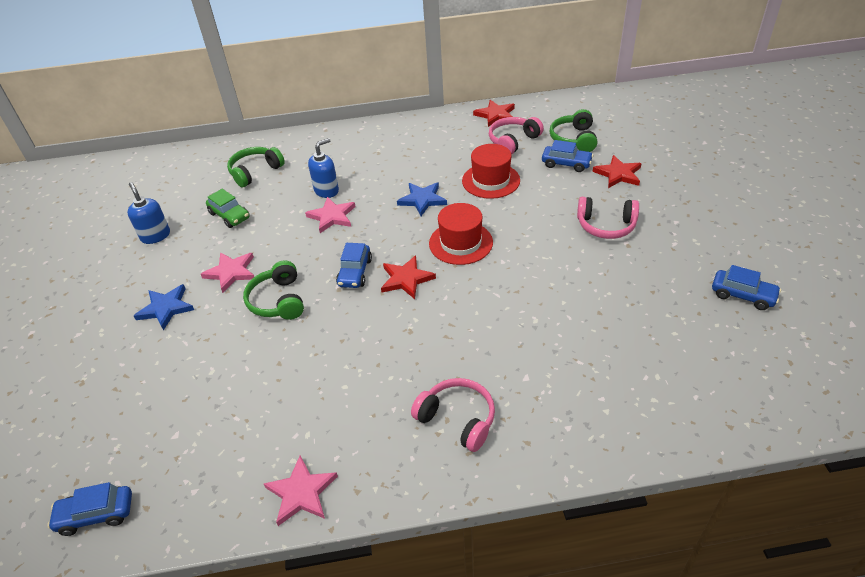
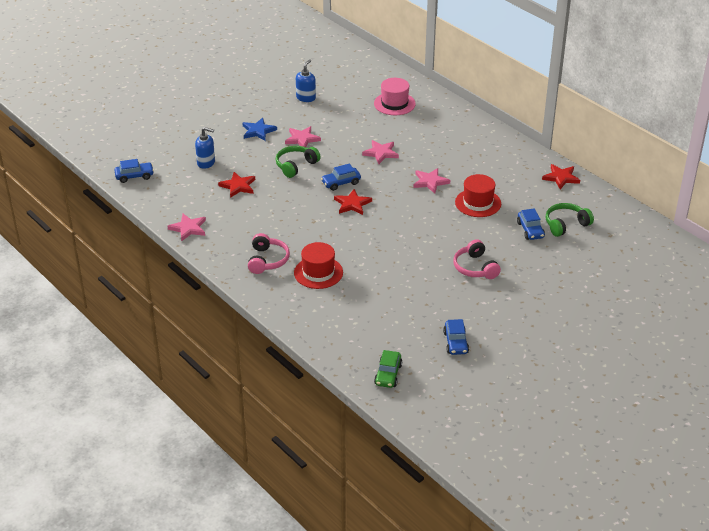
camera: 55 degrees right, 5 degrees down
blue car [47,482,132,536] -> blue car turned 120 degrees clockwise [114,159,154,183]
green car [206,189,250,228] -> green car moved to [374,350,402,388]
green headphones [227,147,285,187] -> pink hat [374,78,416,115]
blue soap dispenser [308,138,339,198] -> blue soap dispenser moved to [195,127,215,169]
blue star [397,182,447,216] -> pink star [413,168,450,193]
red hat [429,203,493,265] -> red hat moved to [294,242,343,289]
pink headphones [489,117,544,155] -> none
red star [592,155,642,188] -> red star moved to [218,172,255,198]

